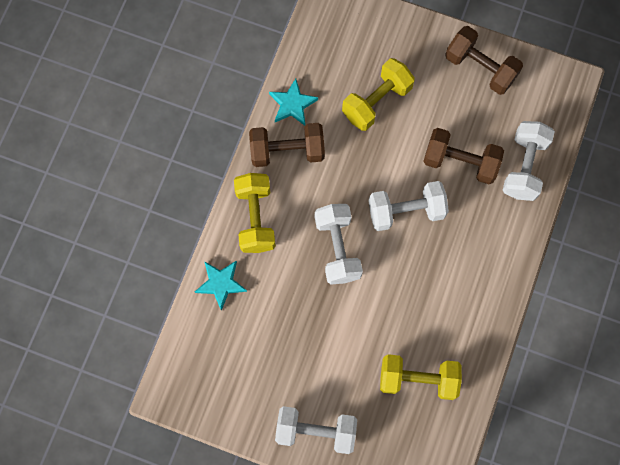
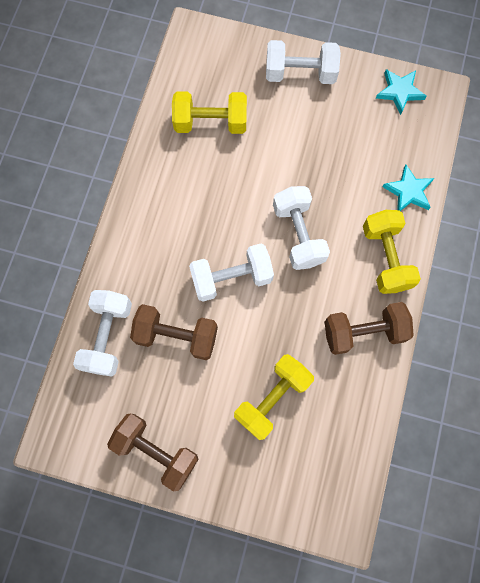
camera: 175 degrees right, 0 degrees up
turquoise star [269,78,318,126] -> turquoise star moved to [376,69,426,115]

